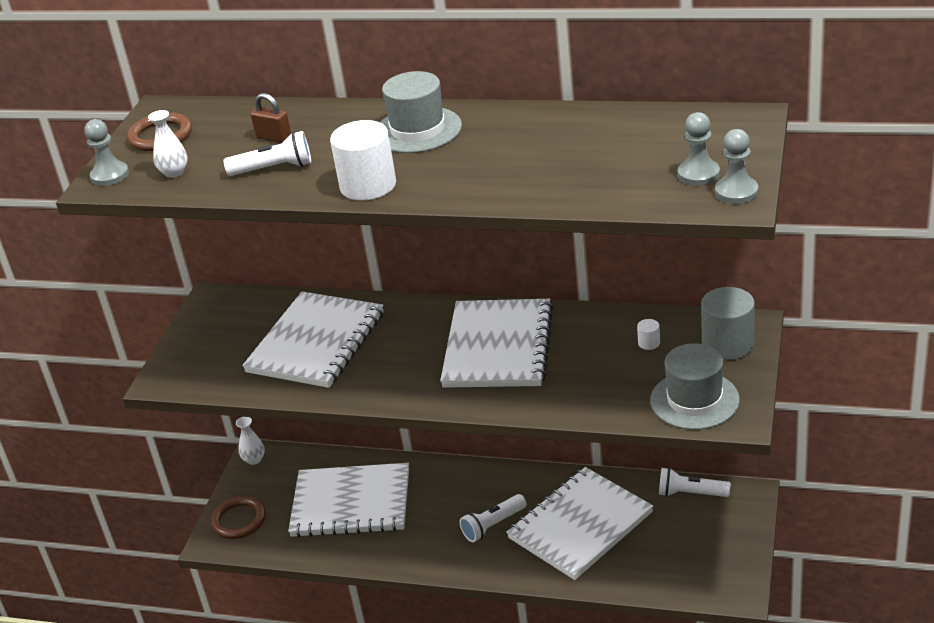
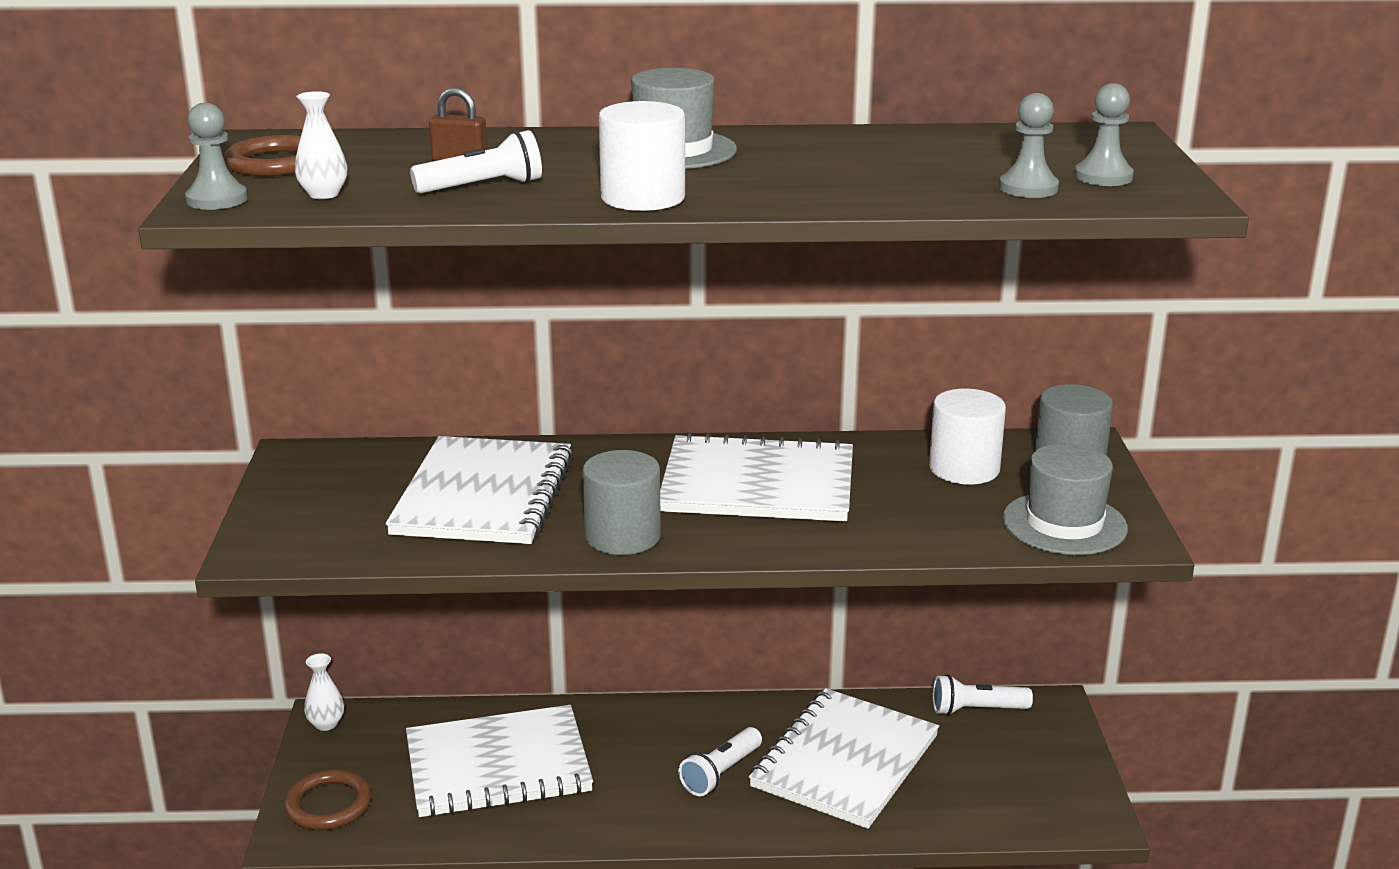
camera: 20 degrees left, 10 degrees down
white notebook [440,299,553,388] -> white notebook turned 75 degrees counterclockwise [660,432,853,522]
white cylinder [637,319,660,350] -> white cylinder [929,389,1006,484], size x2.32
grey pawn [715,129,758,204] -> grey pawn moved to [999,93,1059,198]
none -> grey cylinder [582,450,661,555]

